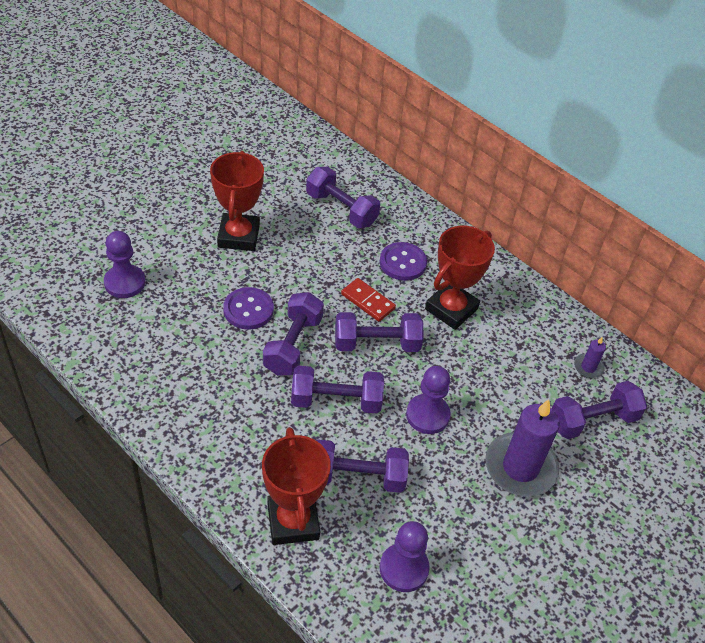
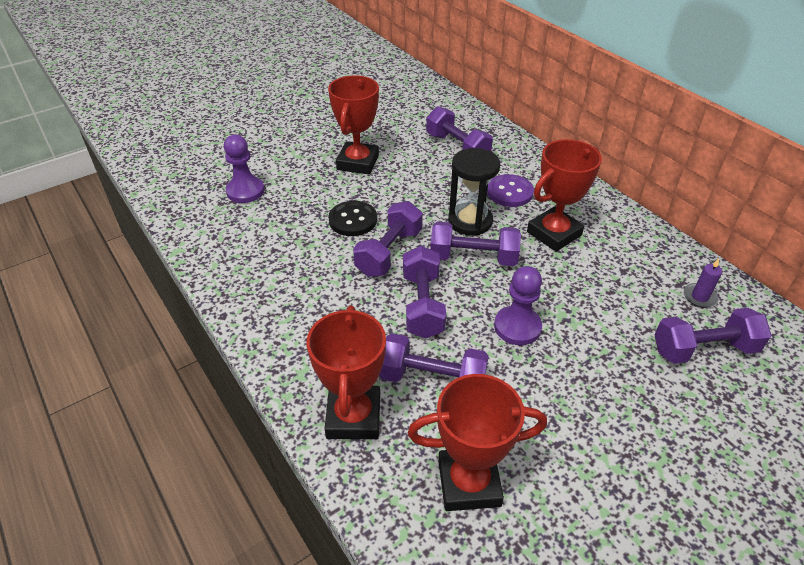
camera: 15 degrees right, 5 degrees down
purple button [223,287,274,329] -> black button [329,201,377,236]
purple dumbbell [291,366,384,413] -> purple dumbbell turned 75 degrees clockwise [403,246,446,338]
red domino [341,278,396,322] -> black hourglass [448,148,500,236]
purple pawn [380,521,430,592] -> red trophy [408,374,547,511]
purple candle [485,399,560,497] -> none

